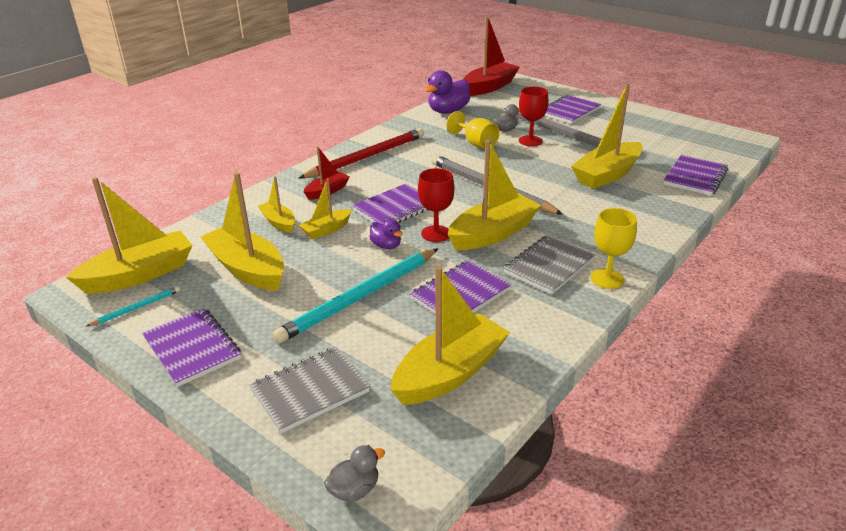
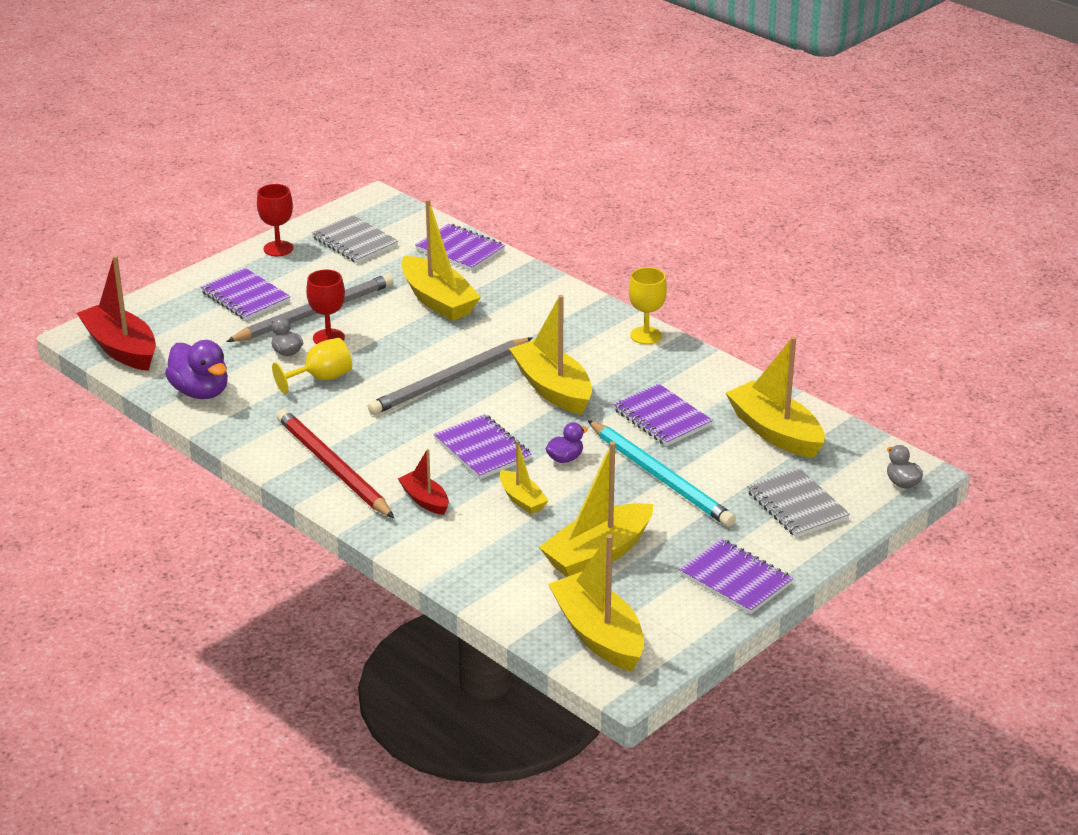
camera: 85 degrees left, 0 degrees up
turquoise pencil [85,286,180,327] -> none
purple notebook [142,308,241,387] -> purple notebook turned 75 degrees clockwise [679,539,793,614]
yellow boat [258,176,295,233] -> none
red goblet [418,168,454,242] -> red goblet moved to [257,184,293,256]
grey notebook [503,235,595,294] -> grey notebook moved to [312,215,398,263]

